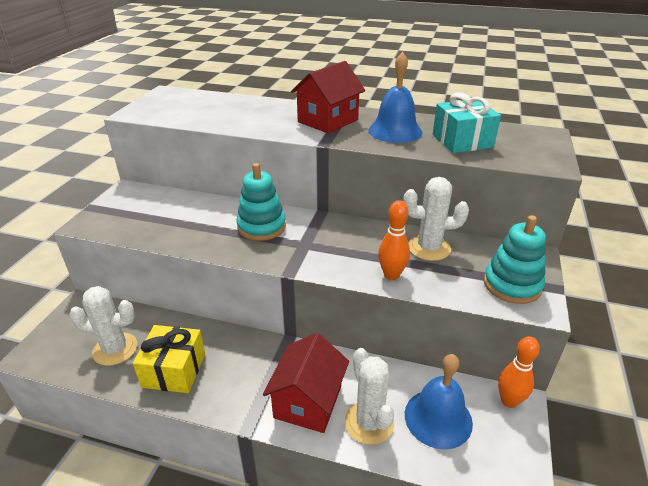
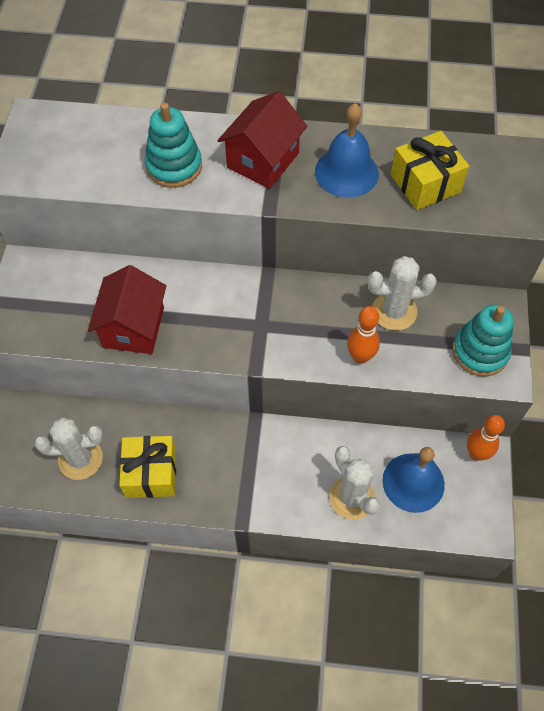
camera: 10 degrees left, 25 degrees up
turquoise stacking toy [237,163,286,241] -> turquoise stacking toy moved to [145,103,202,188]
red house [263,333,349,433] -> red house moved to [88,265,166,354]
turquoise gift [433,92,501,153] -> yellow gift [391,131,469,210]

